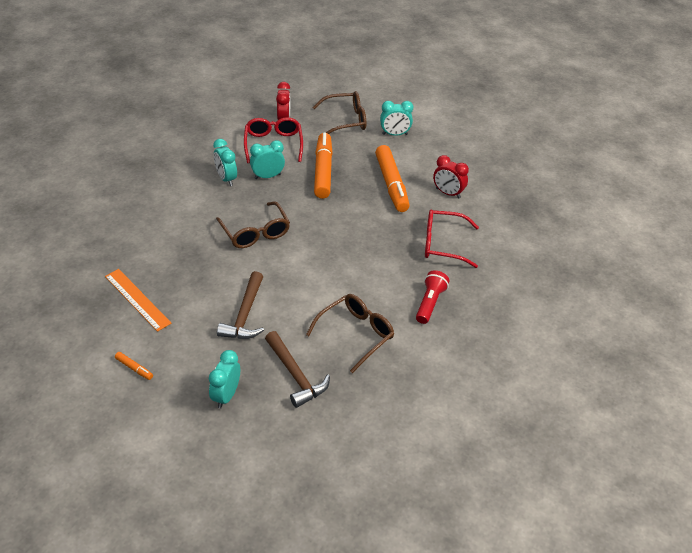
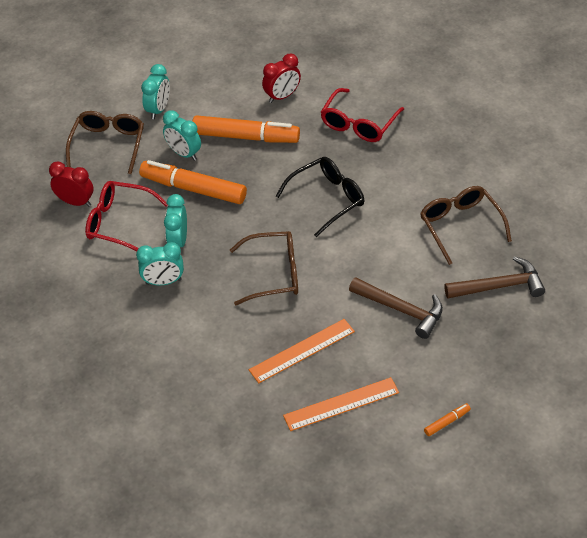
camera: 65 degrees left, 5 degrees up
turquoise clock [209,350,240,409] -> turquoise clock moved to [163,110,201,161]
red flashlight [416,270,449,324] -> none
none -> orange ruler [249,319,355,383]
none -> black glasses [276,157,364,237]

